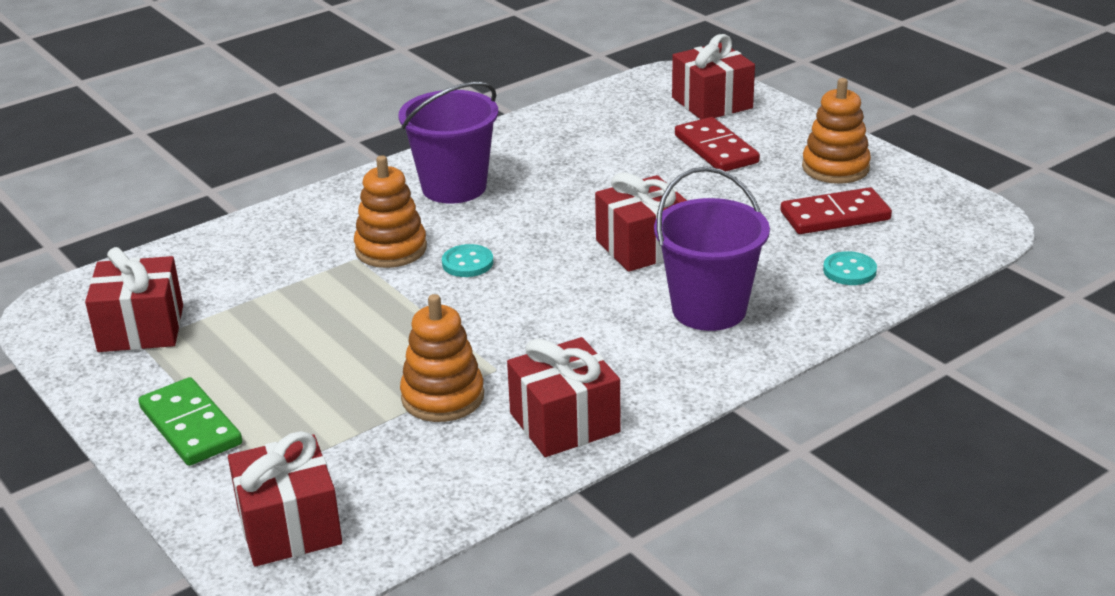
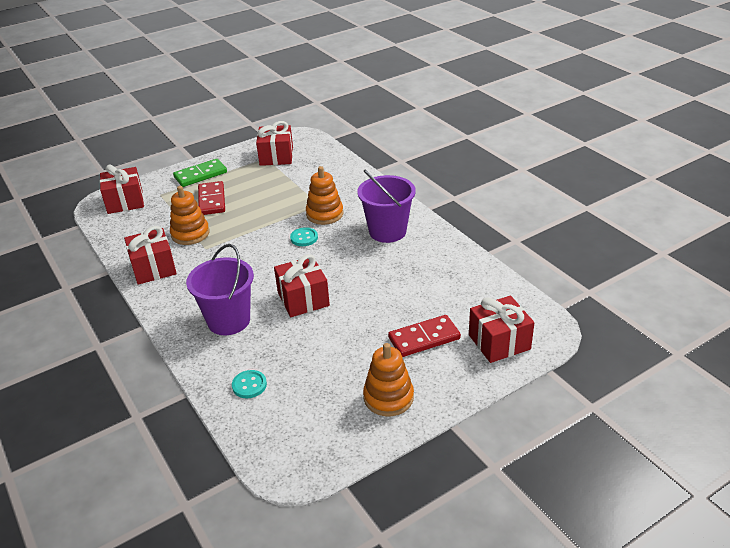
camera: 95 degrees right, 5 degrees up
red domino [780,187,892,234] -> red domino moved to [198,181,225,215]

